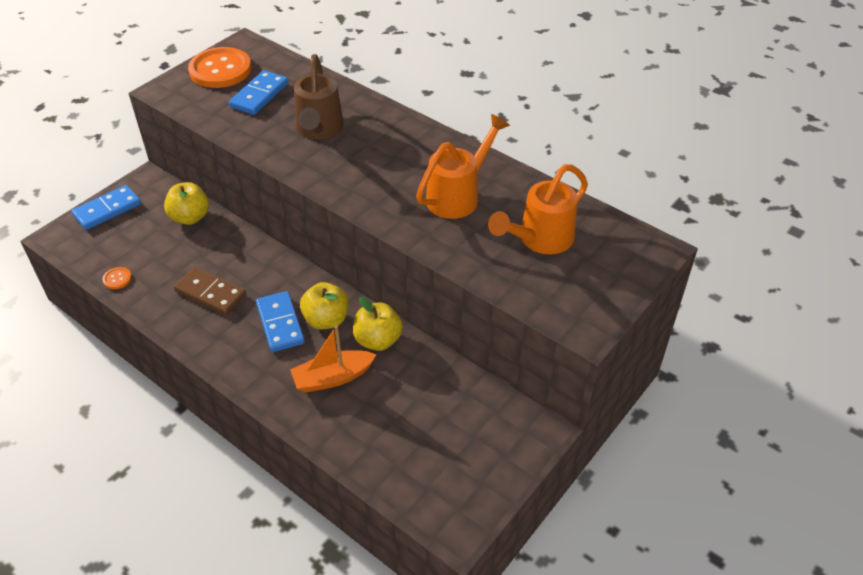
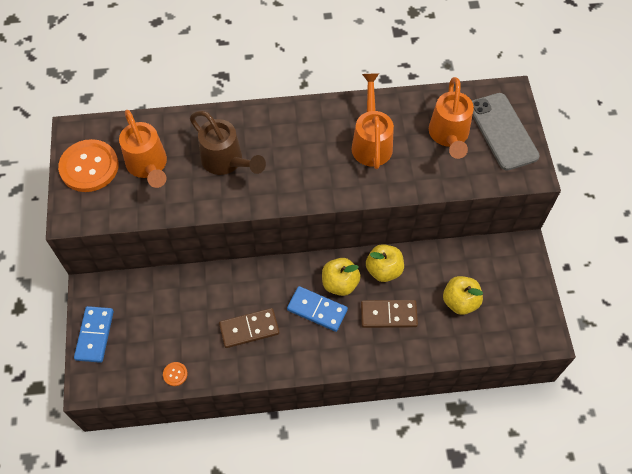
camera: 45 degrees left, 15 degrees up
yellow apple [164,182,209,225] -> yellow apple moved to [443,276,483,315]
blue domino [229,70,288,115] -> orange watering can [119,110,167,188]
orange boat [290,325,377,393] -> brown domino [361,300,418,328]
none -> grey phone [472,93,540,171]

